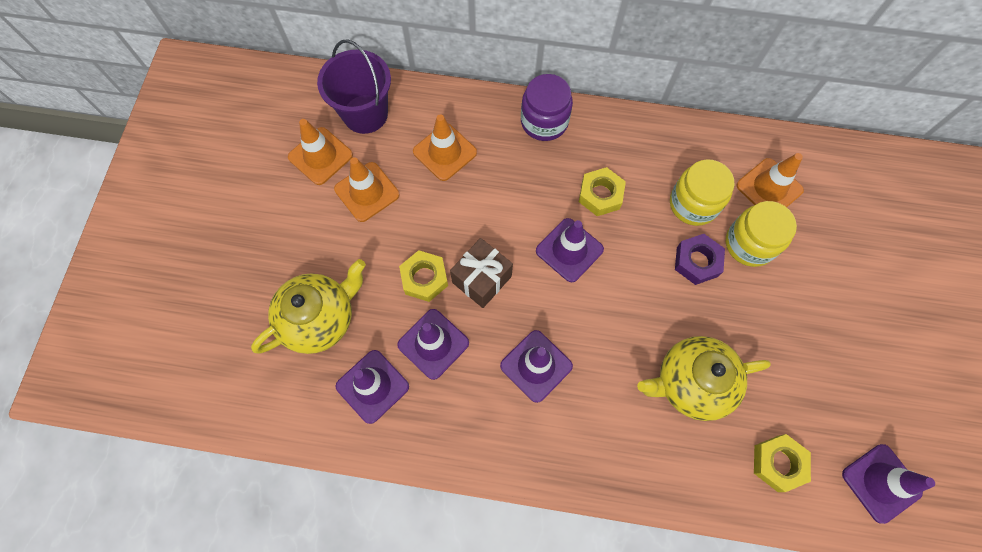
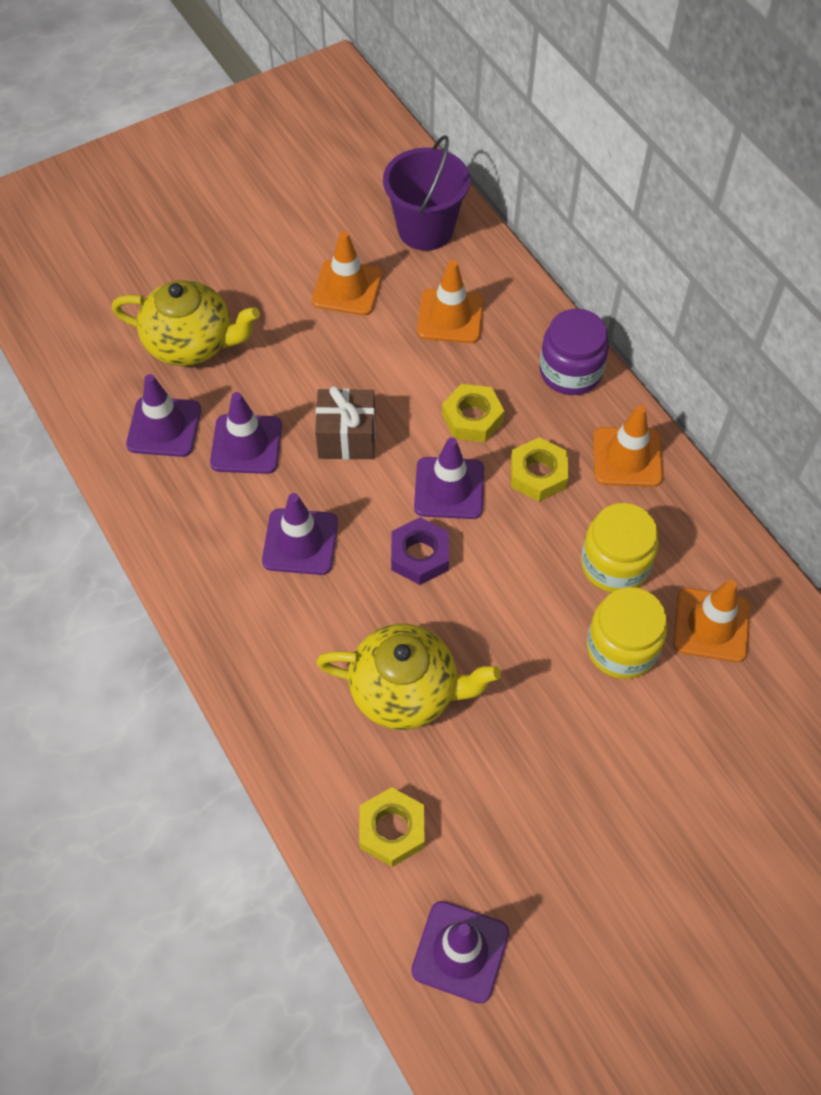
camera: 50 degrees right, 10 degrees down
orange traffic cone [288,119,353,185] -> orange traffic cone moved to [593,405,663,487]
yellow nut [399,250,448,302] -> yellow nut moved to [442,384,504,442]
yellow teapot [637,336,771,421] -> yellow teapot turned 150 degrees clockwise [316,624,501,730]
purple nut [675,234,725,285] -> purple nut moved to [391,517,449,585]

